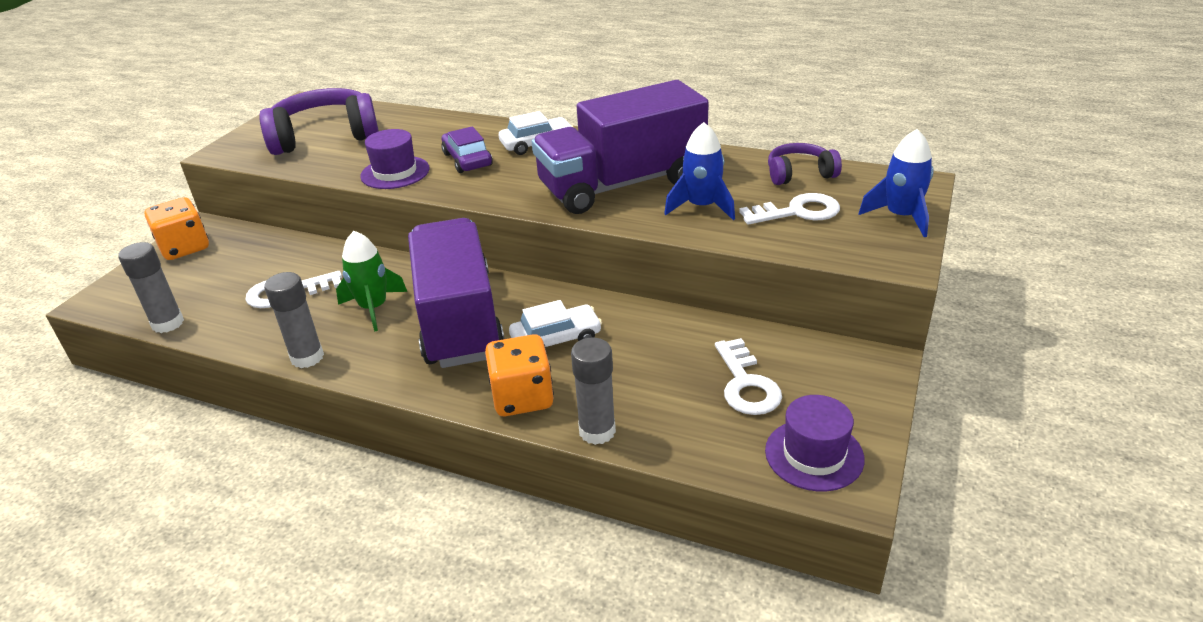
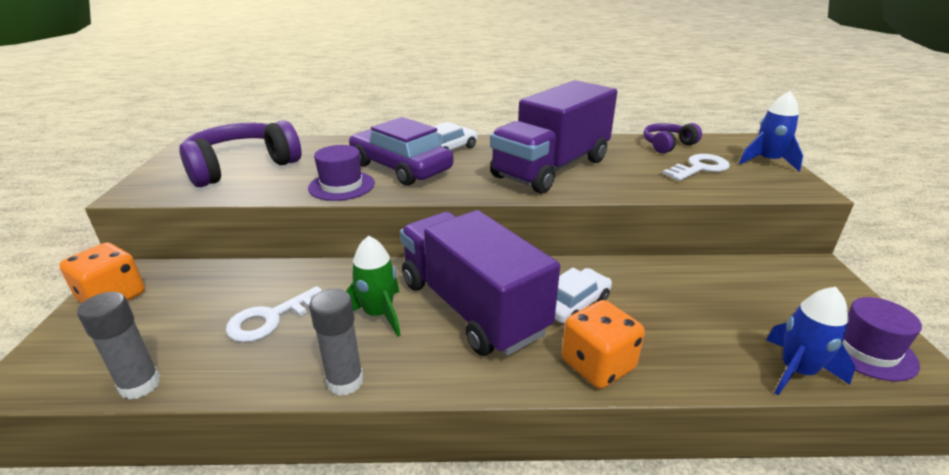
camera: 25 degrees left, 5 degrees down
purple car [441,126,493,173] -> purple car [349,117,454,186], size x1.68
grey glue stick [571,338,616,445] -> none
blue rocket [664,122,735,220] -> blue rocket moved to [766,287,855,395]
white key [715,338,782,415] -> none

